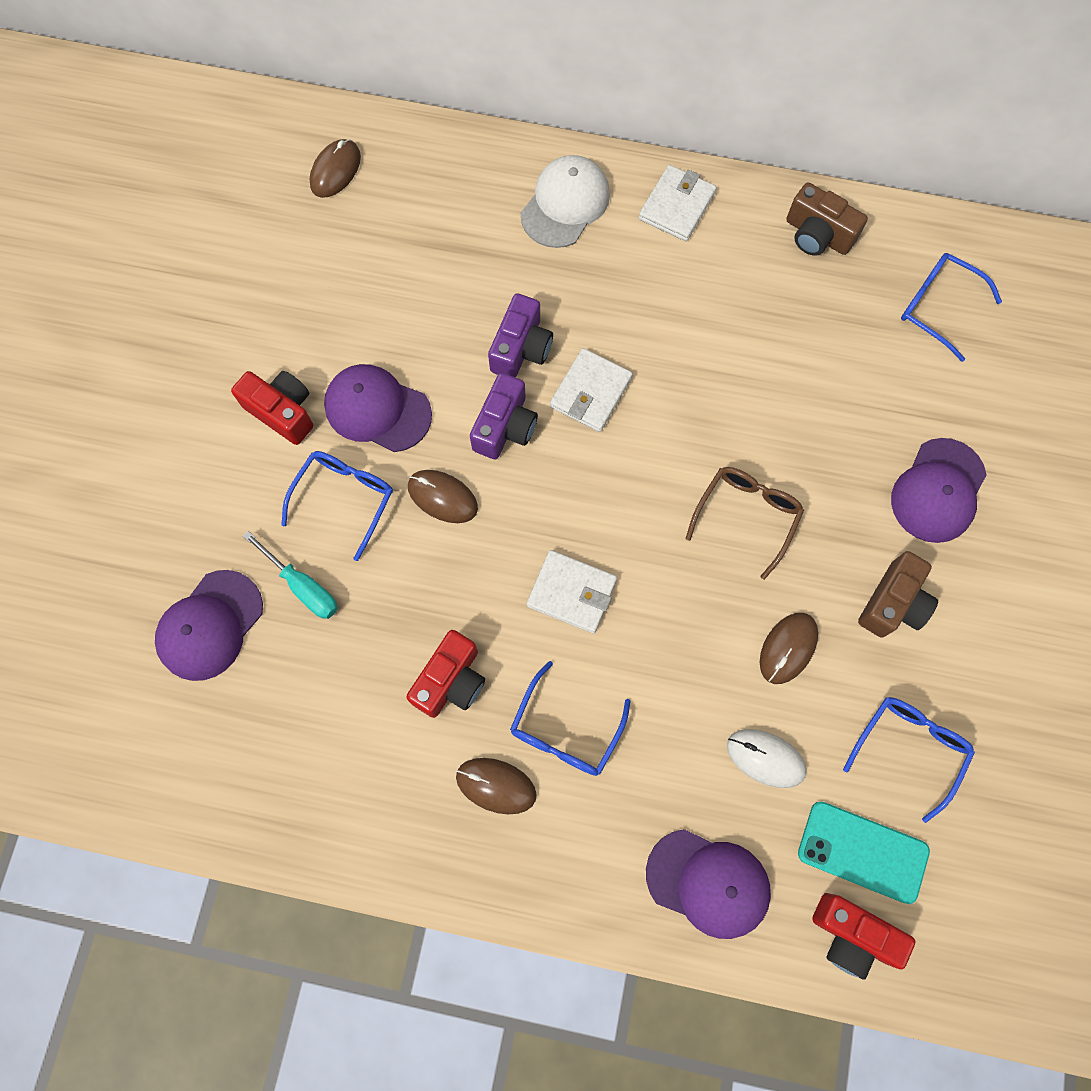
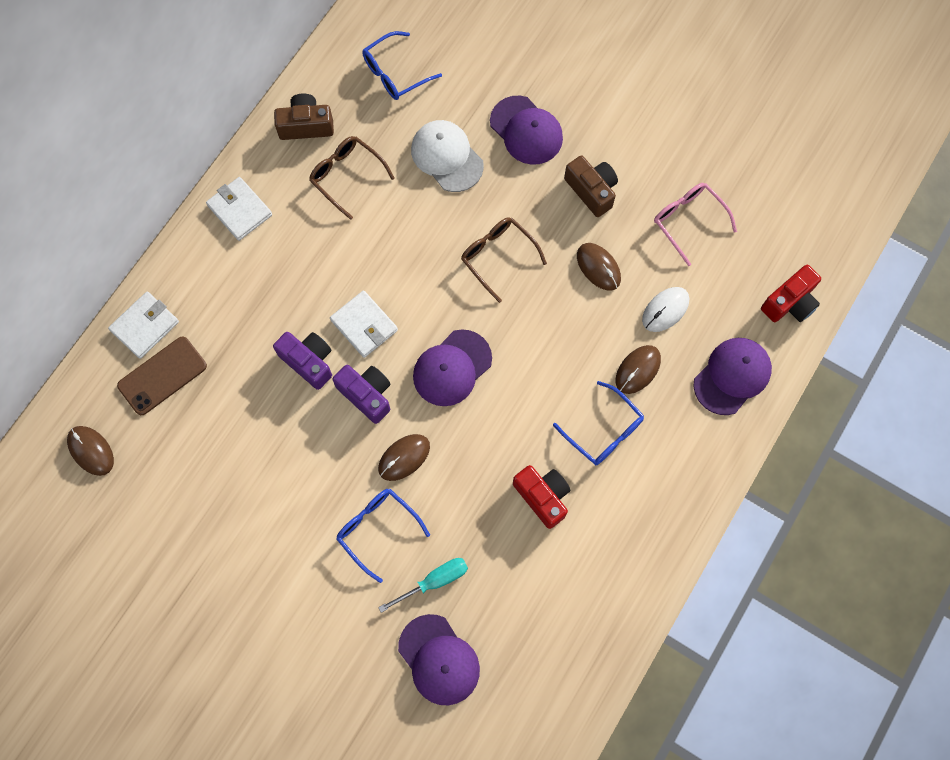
camera: 70 degrees left, 0 degrees up
red camera [231,371,313,445] -> none
purple cap [324,364,432,452] -> purple cap moved to [413,329,492,406]
brown mouse [456,758,537,814] -> brown mouse moved to [616,345,661,394]
white cap [521,155,610,248] -> white cap moved to [411,120,484,192]
white wallet [527,550,617,633] -> white wallet moved to [108,292,179,359]
brown camera [786,182,868,256] -> brown camera turned 150 degrees counterclockwise [274,93,334,140]
turquoise phone [798,802,930,904] -> none
blue glasses [843,697,975,823] -> pink glasses [654,183,737,266]
none -> brown phone [117,337,207,415]
none -> brown glasses [309,136,395,220]

